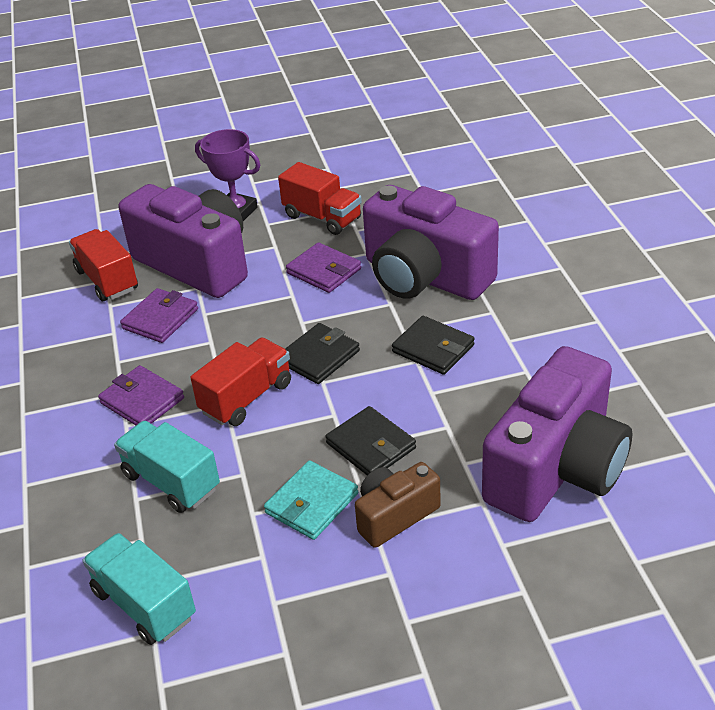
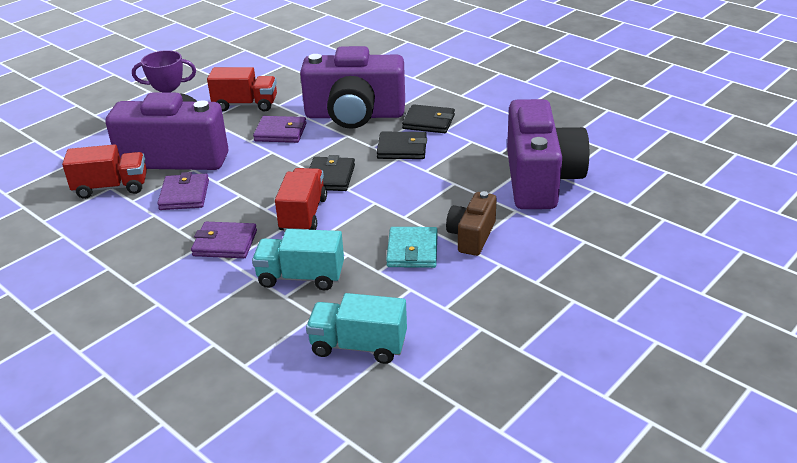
camera: 35 degrees left, 5 degrees down
red truck [69,229,138,301] -> red truck turned 150 degrees clockwise [62,144,147,199]
black wallet [326,406,416,475] -> black wallet moved to [402,104,455,133]

